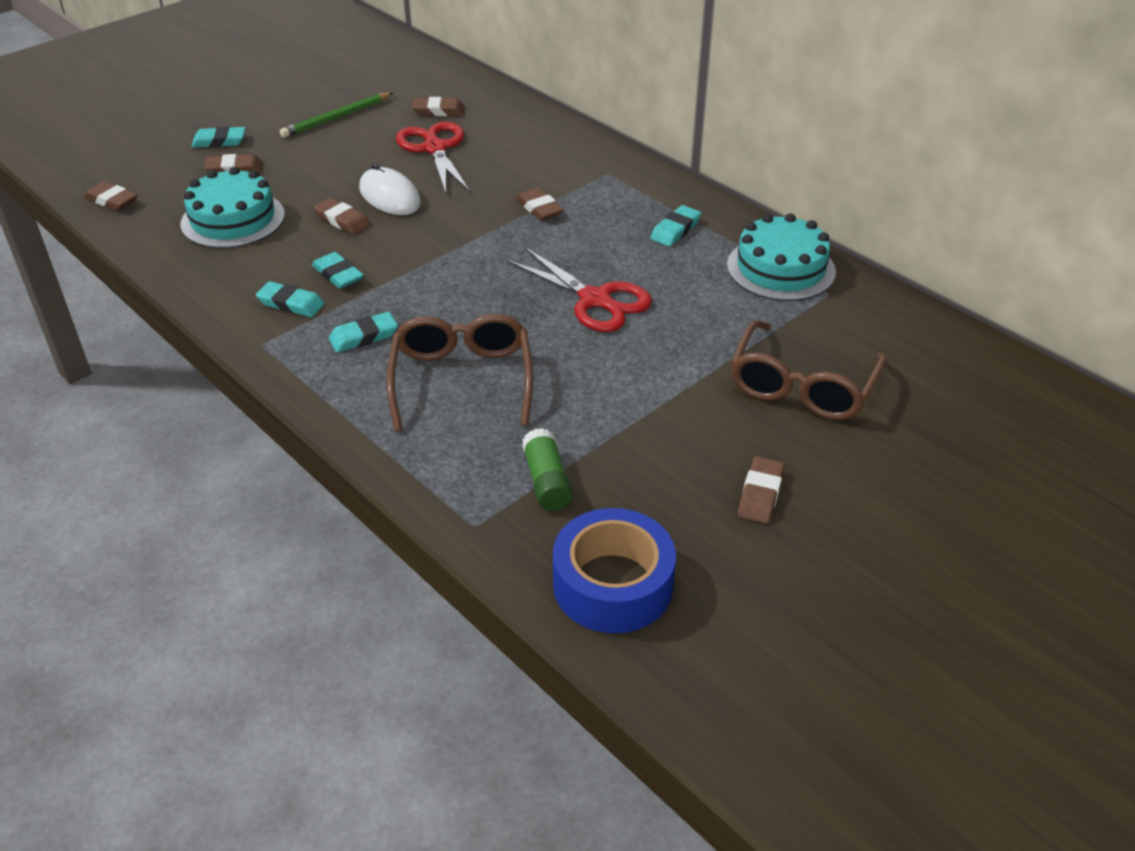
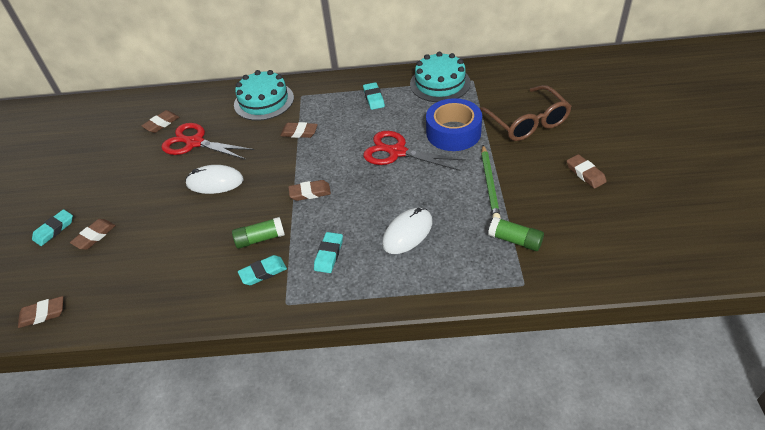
camera: 45 degrees left, 5 degrees up
turquoise cake [180,167,285,248] -> turquoise cake moved to [234,70,294,121]
green pencil [280,92,393,138] -> green pencil moved to [481,145,501,218]
turquoise eraser [312,252,364,289] -> green glue stick [232,217,285,249]
brown eraser [314,198,371,235] -> brown eraser moved to [288,180,331,201]
brown glasses [386,314,533,432] -> white mouse [382,208,432,254]
red scissors [505,247,652,332] -> red scissors turned 150 degrees counterclockwise [363,131,466,171]
blue tape [553,508,676,634] -> blue tape moved to [426,98,482,151]

